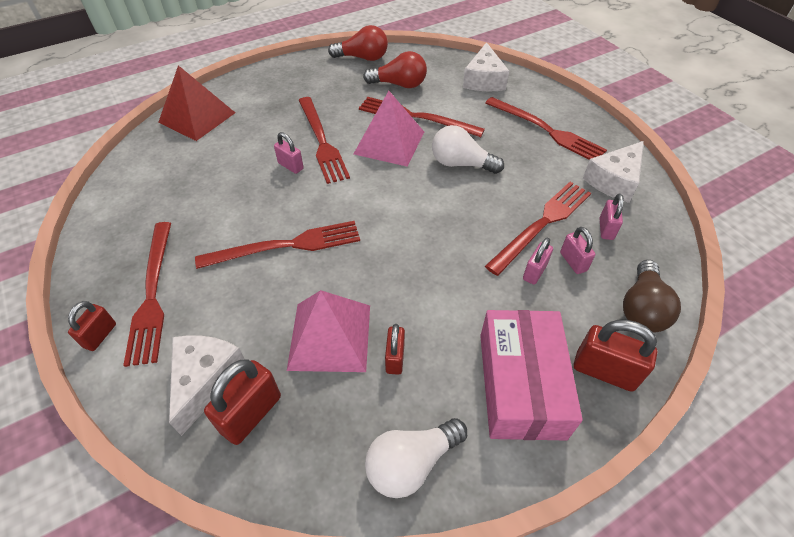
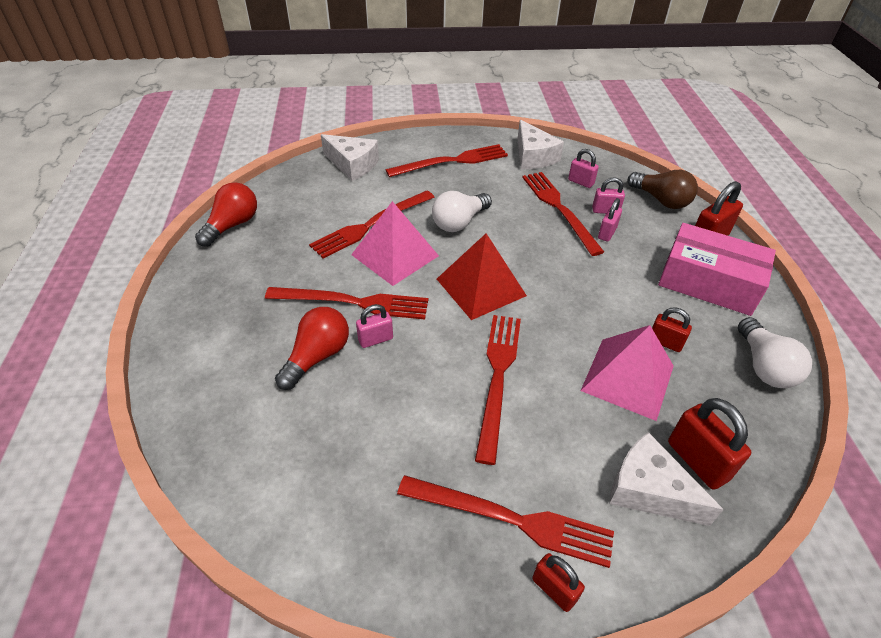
camera: 65 degrees left, 5 degrees down
red pyramid [159,65,235,141] -> red pyramid moved to [437,233,527,320]
red light bulb [363,51,427,88] -> red light bulb moved to [275,307,349,390]
pink padlock [523,238,553,285] -> pink padlock turned 60 degrees clockwise [598,198,622,242]

